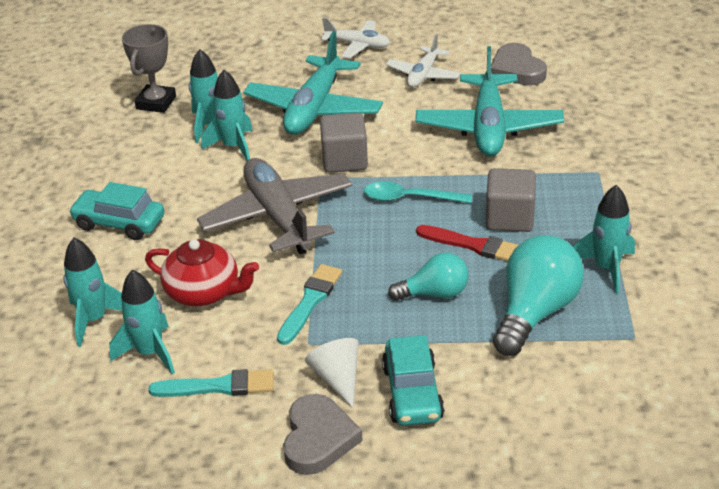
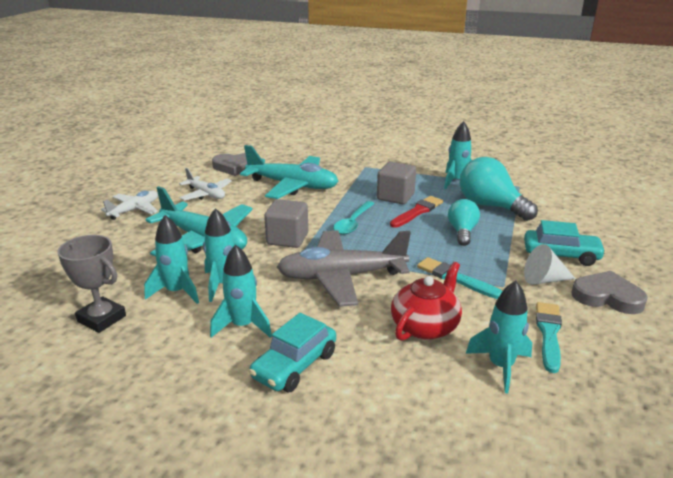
camera: 75 degrees left, 10 degrees down
turquoise rocket [63,238,122,347] -> turquoise rocket moved to [210,244,272,338]

